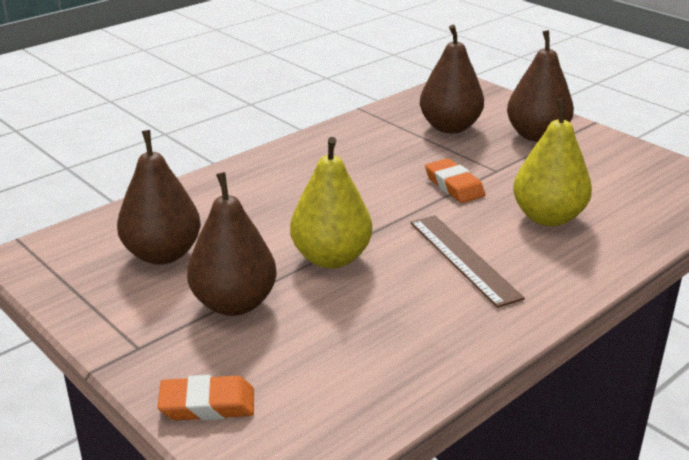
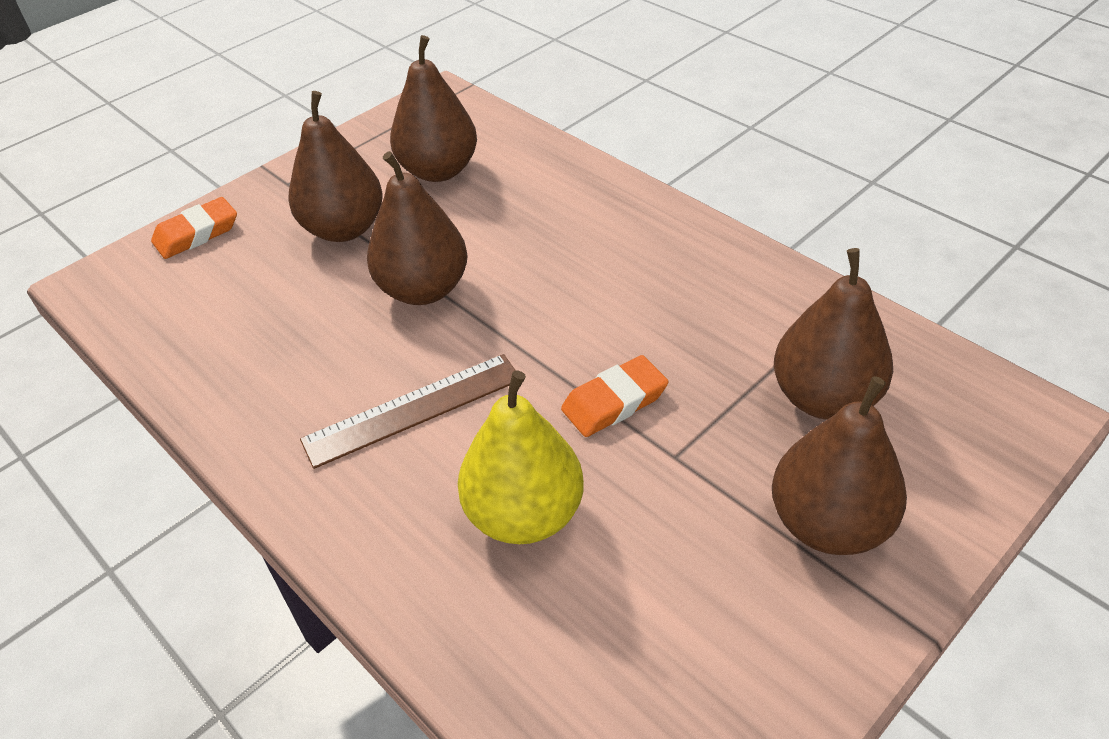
camera: 90 degrees right, 15 degrees up
orange eraser [157,375,254,420] -> orange eraser turned 60 degrees clockwise [151,197,237,259]
yellow pear [290,137,372,268] -> brown pear [367,151,468,305]

